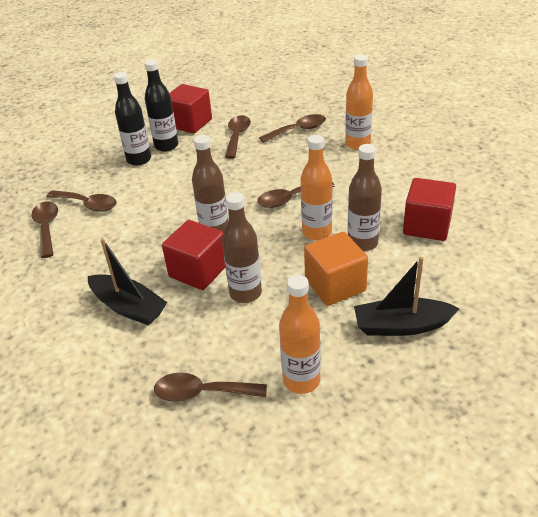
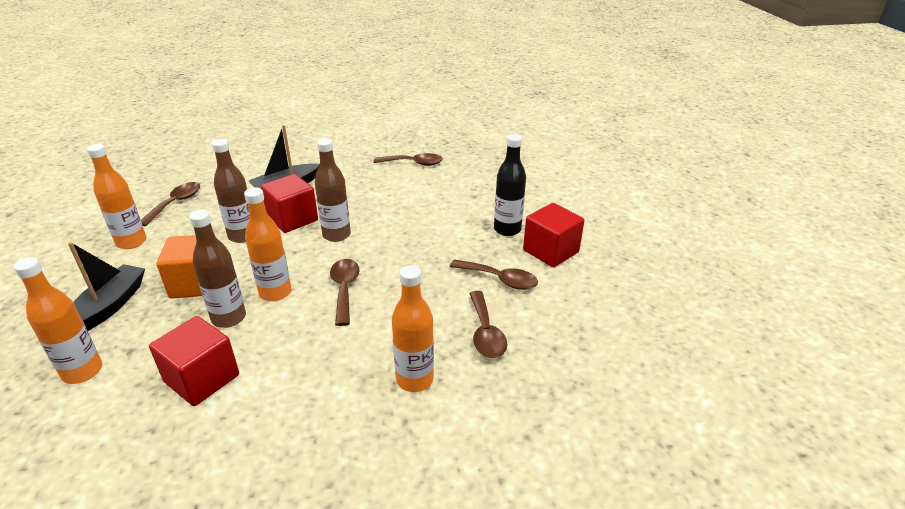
camera: 105 degrees right, 5 degrees down
brown spoon [46,190,116,212] -> none
black bottle [114,72,151,166] -> none
none -> orange bottle [14,257,102,384]

